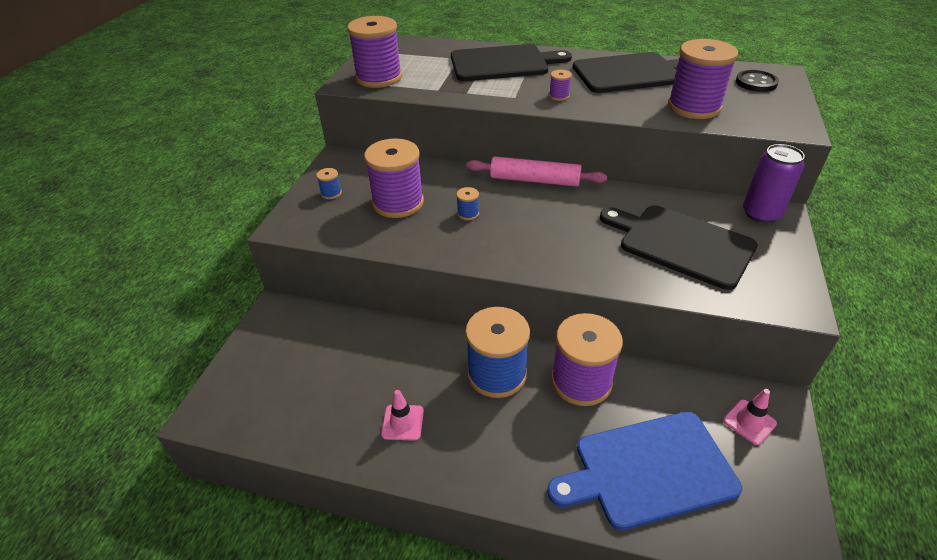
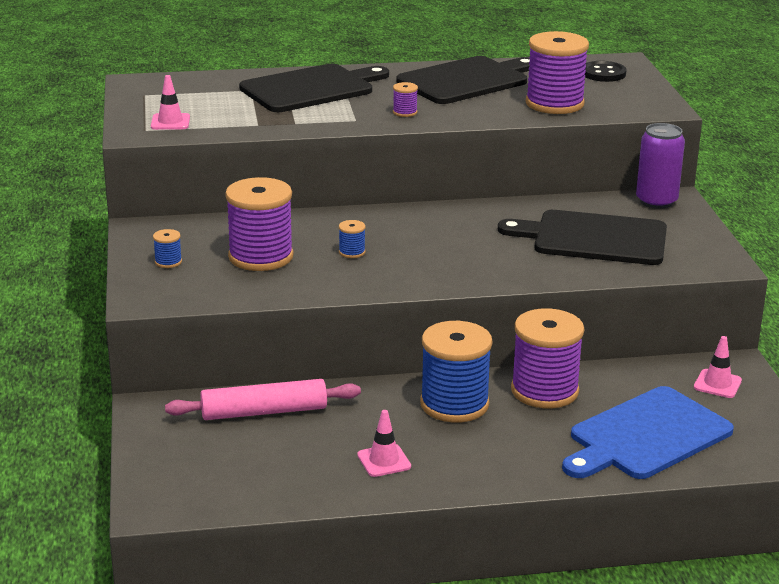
camera: 25 degrees left, 15 degrees down
purple spool [347,16,402,88] -> pink traffic cone [151,75,190,130]
pink rolling pin [466,156,607,187] -> pink rolling pin moved to [165,379,361,420]

